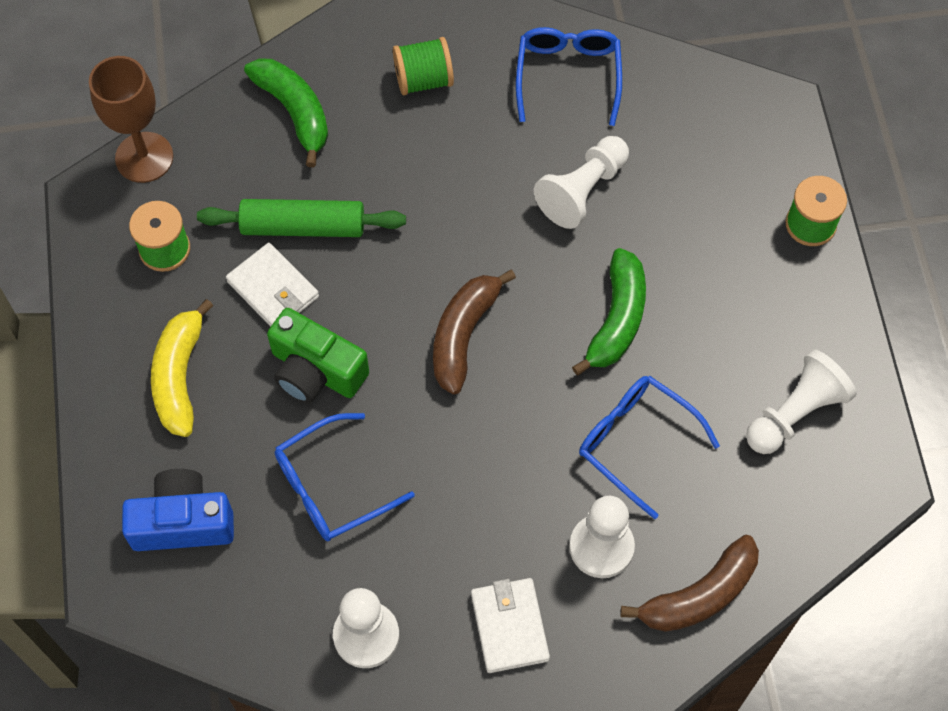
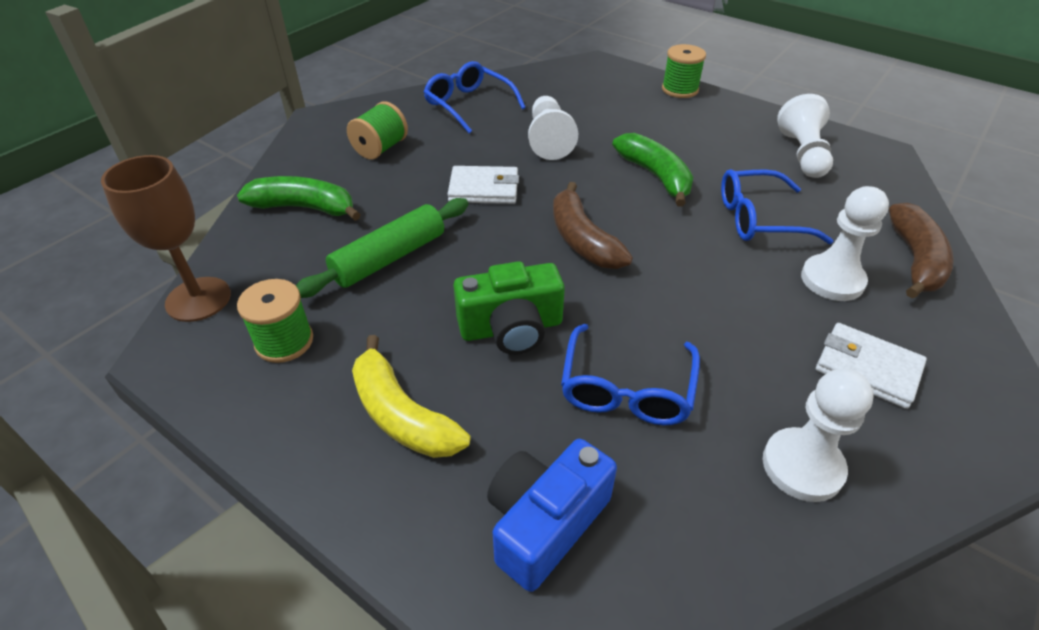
camera: 45 degrees left, 20 degrees down
white wallet [226,243,319,327] -> white wallet moved to [448,166,519,204]

